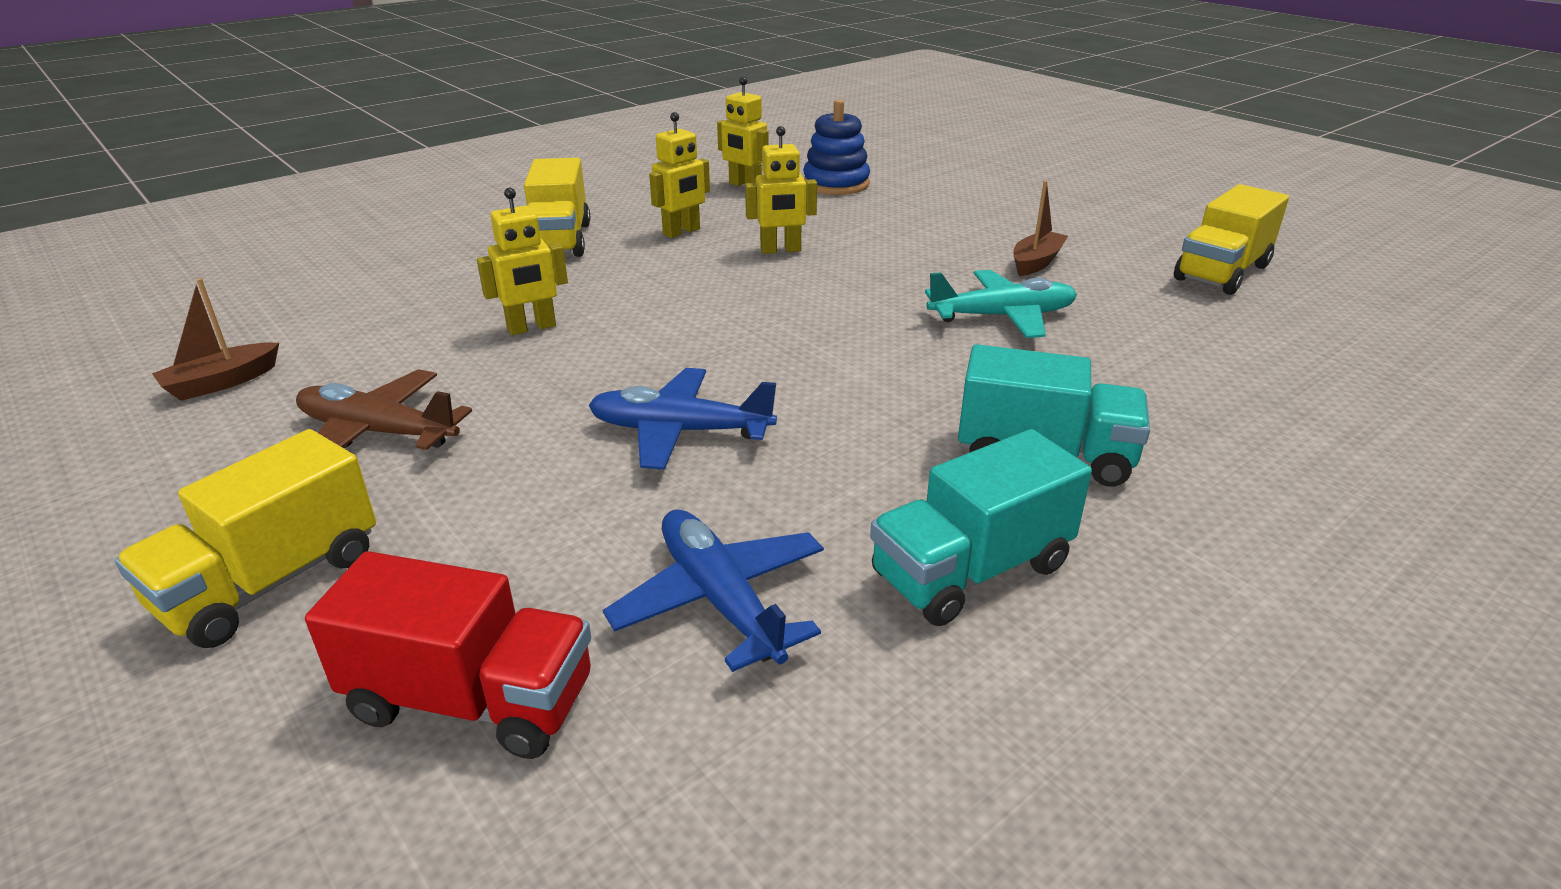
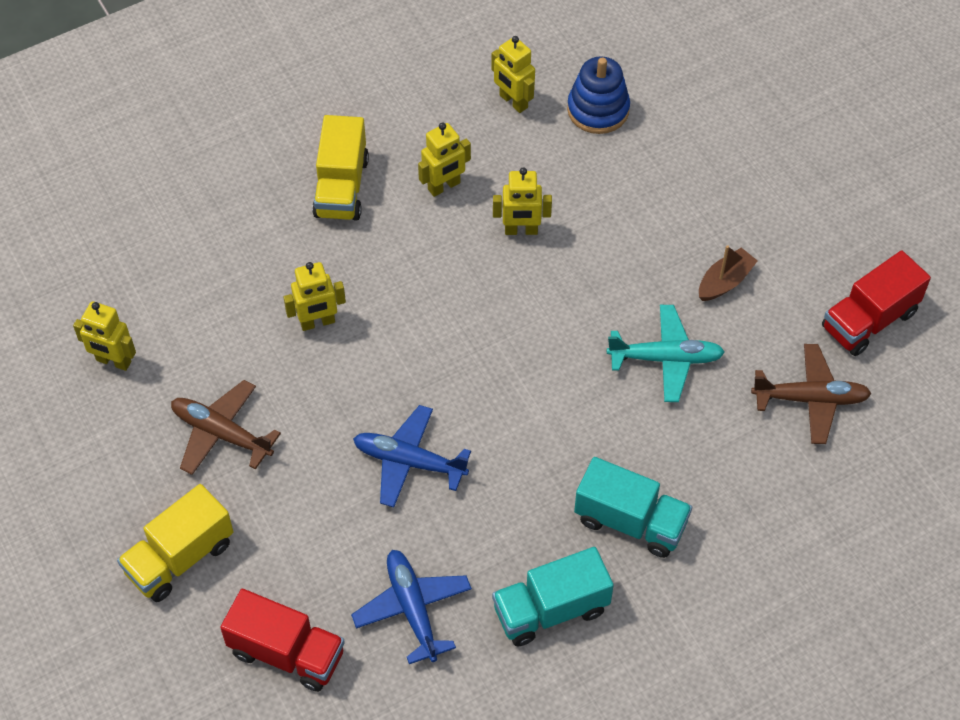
camera: 10 degrees right, 25 degrees up
brown boat [152,278,279,401] -> yellow robot [73,301,136,371]
yellow truck [1174,184,1289,295] -> red truck [822,250,931,356]
none -> brown plane [751,344,872,444]

